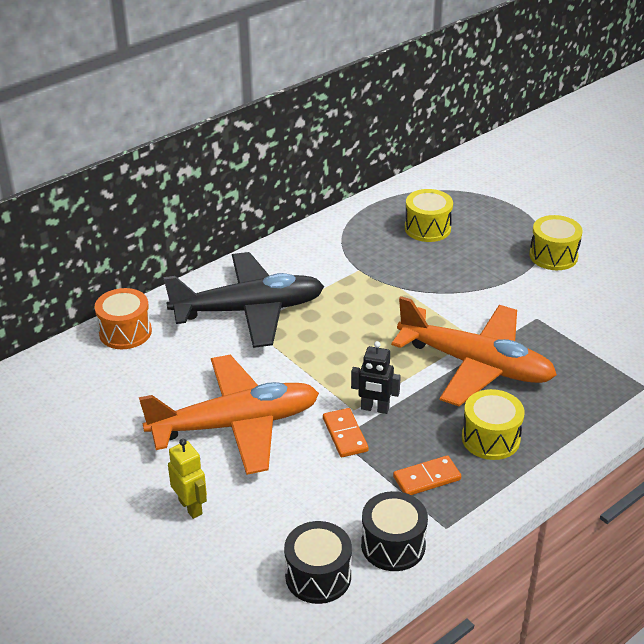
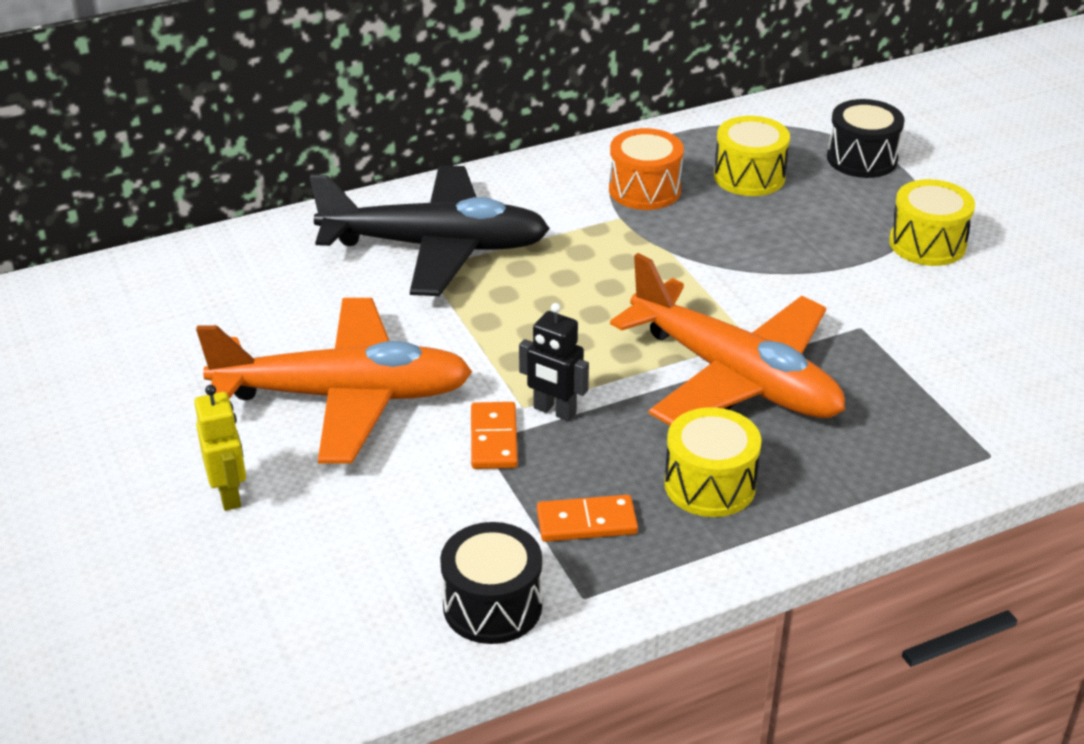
camera: 15 degrees right, 0 degrees up
orange drum [95,288,152,349] -> orange drum moved to [609,128,684,210]
black drum [284,521,352,604] -> black drum moved to [827,99,905,178]

